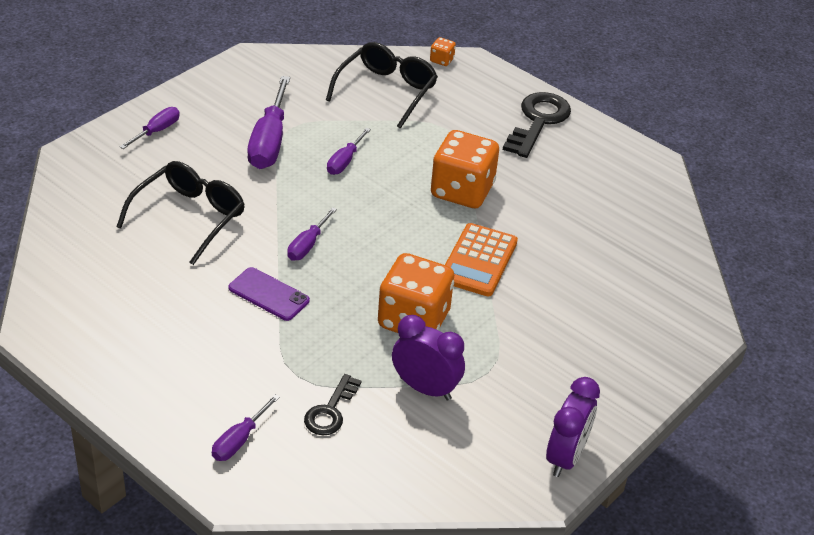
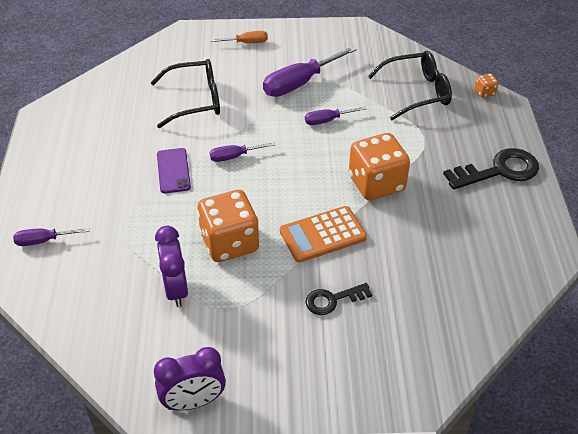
camera: 50 degrees right, 5 degrees up
purple screwdriver [119,107,180,149] -> orange screwdriver [210,31,268,43]
black key [304,374,362,435] -> black key moved to [306,283,372,315]

